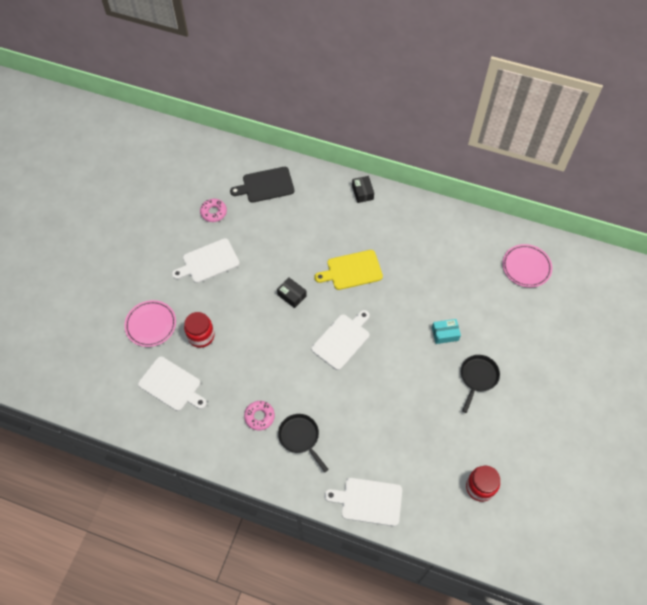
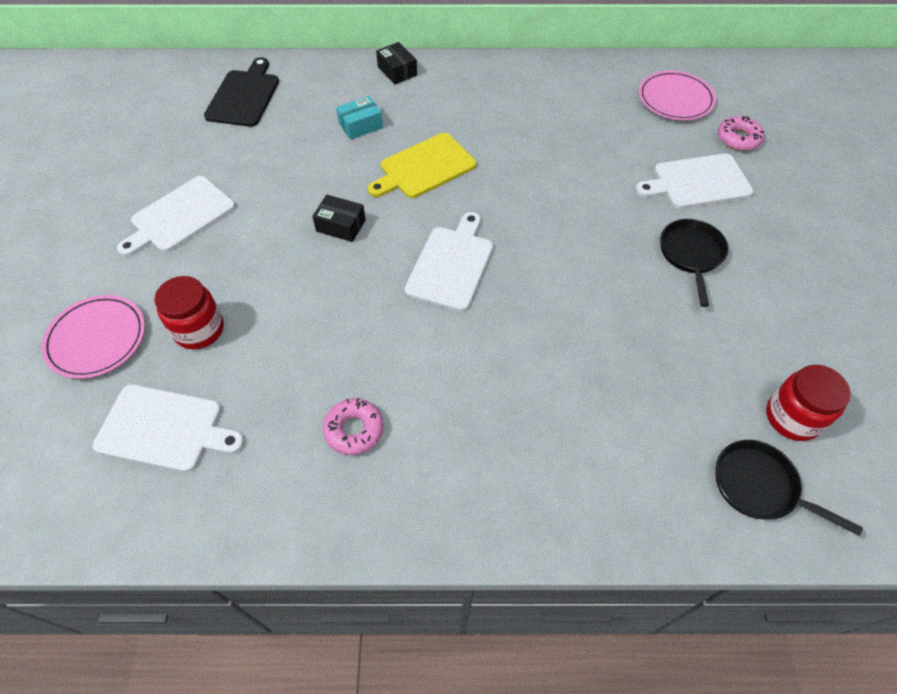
camera: 20 degrees left, 5 degrees down
pink donut [200,199,227,222] -> pink donut moved to [718,116,764,151]
black cutting board [230,167,294,203] -> black cutting board turned 135 degrees clockwise [204,57,279,127]
black pan [278,414,329,472] -> black pan moved to [715,440,863,536]
white cutting board [325,478,402,526] -> white cutting board moved to [635,154,753,209]
turquoise box [432,319,461,344] -> turquoise box moved to [336,96,383,140]

